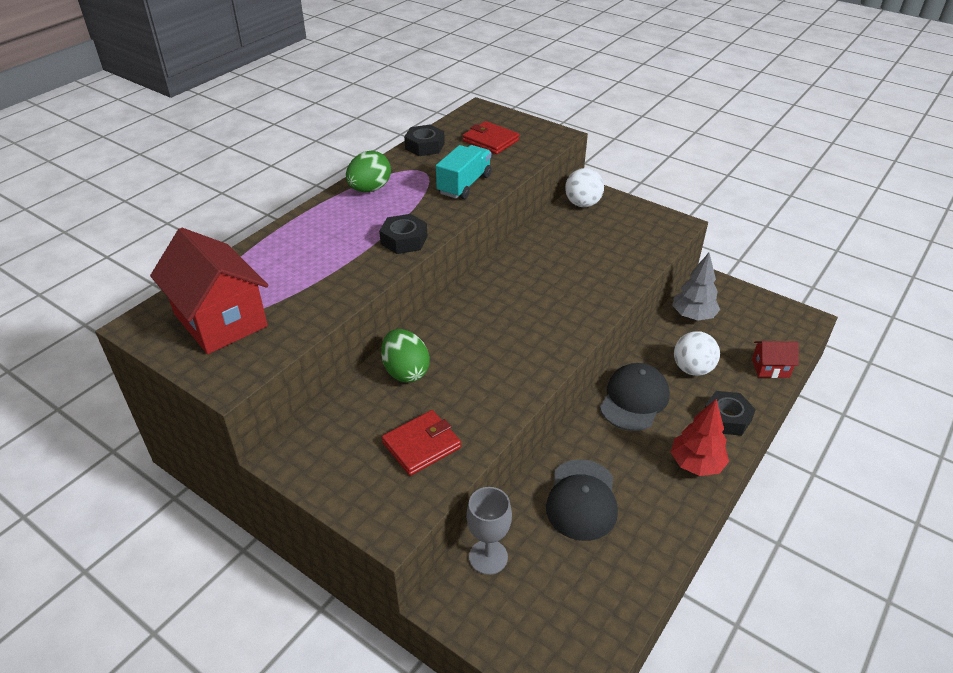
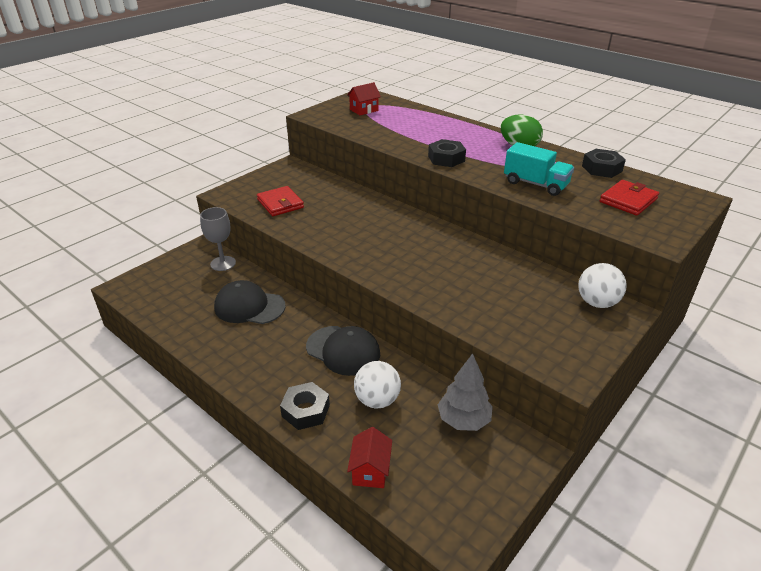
camera: 95 degrees right, 5 degrees down
red house [150,228,269,354] -> red house [347,82,381,115], size x0.48
green egg [381,329,430,382] -> none
red tree [671,399,729,476] -> none

